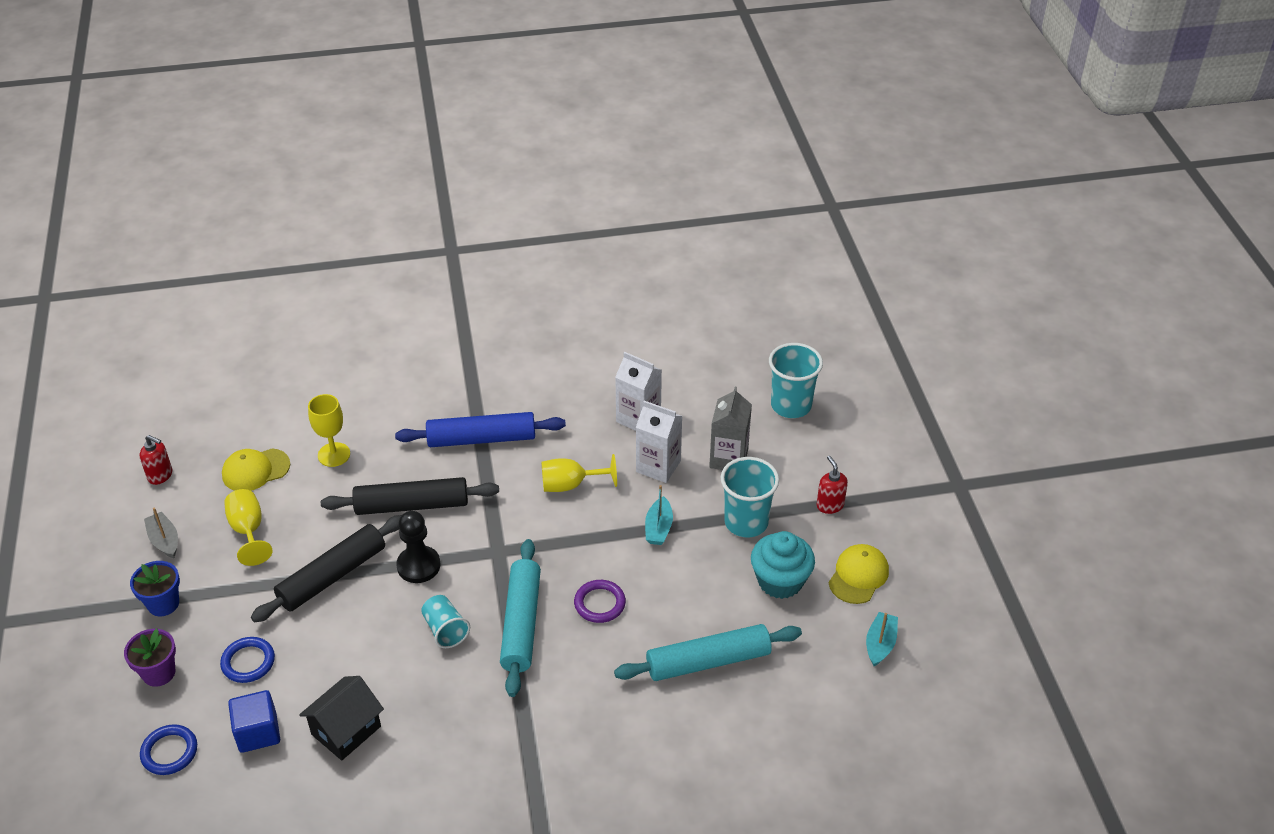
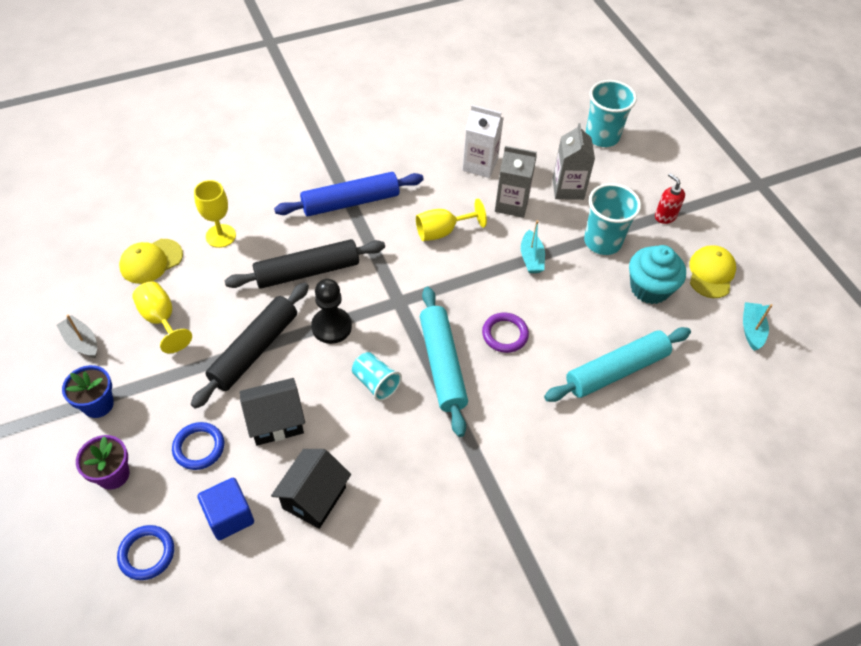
camera: 15 degrees left, 10 degrees up
red soap dispenser [140,435,172,485] -> none
white carton [636,401,682,483] -> grey carton [495,146,537,218]
none -> black house [240,378,305,446]

